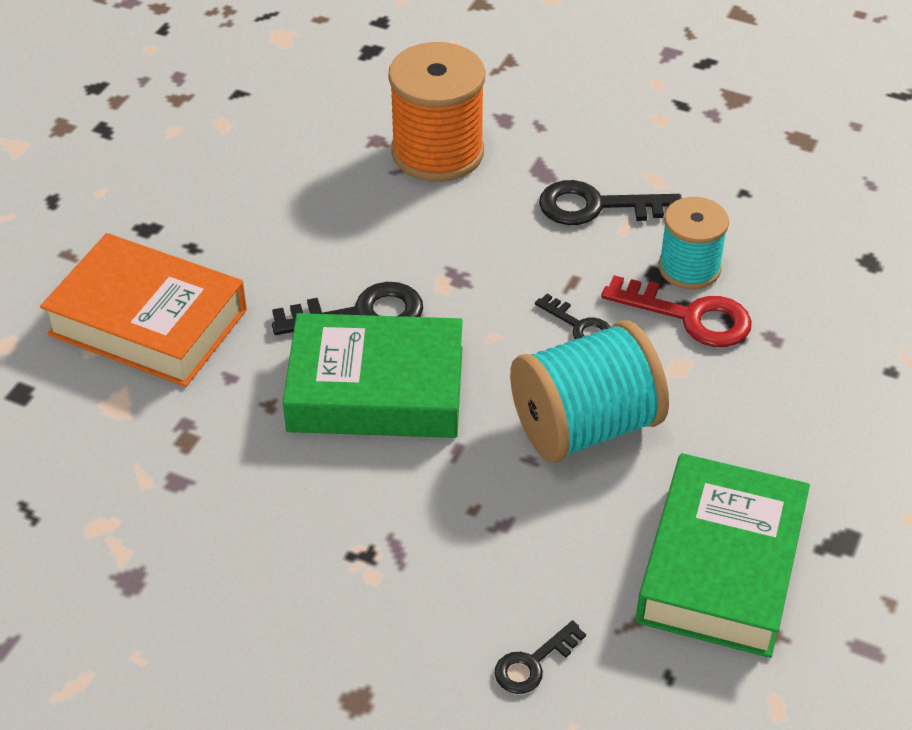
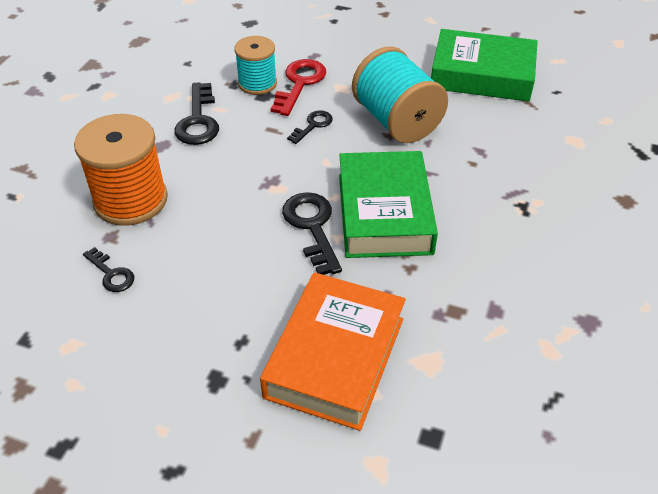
camera: 95 degrees left, 0 degrees up
black key [495,620,586,694] -> black key moved to [83,247,134,292]

